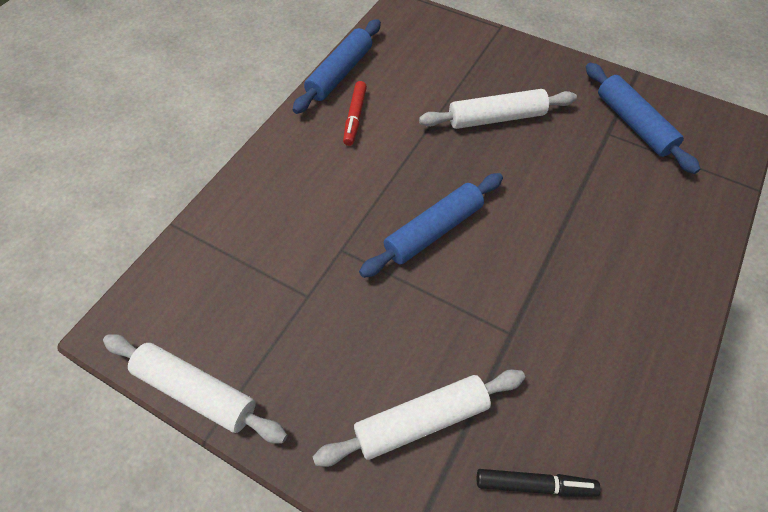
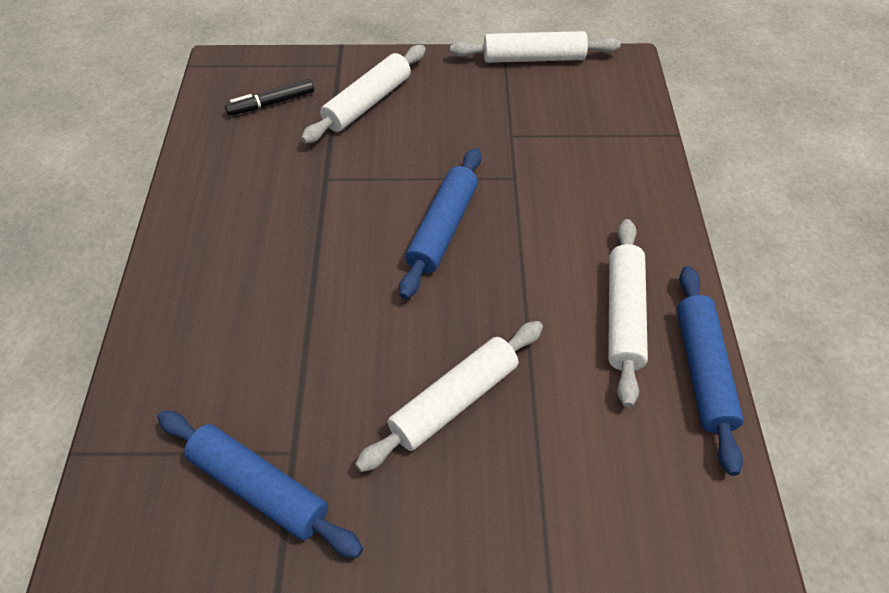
camera: 150 degrees right, 5 degrees down
red marker [343,81,367,146] -> white rolling pin [608,219,648,407]

